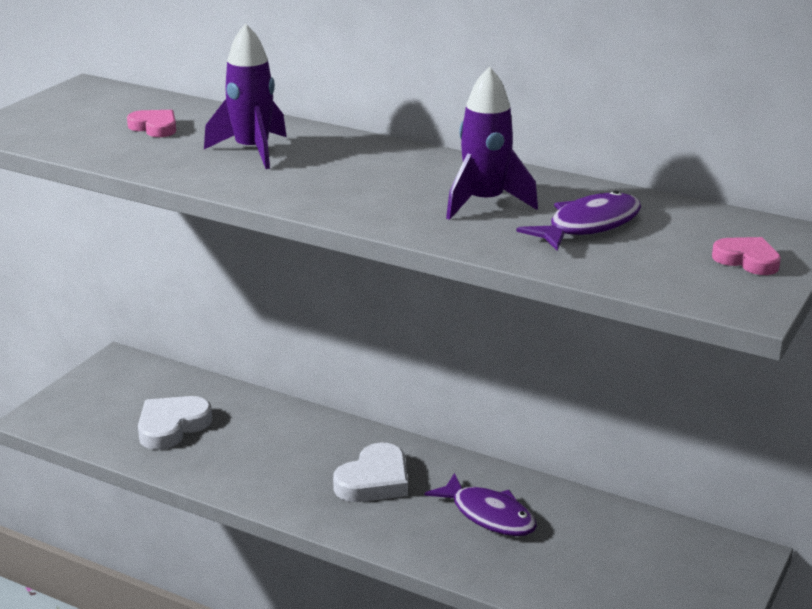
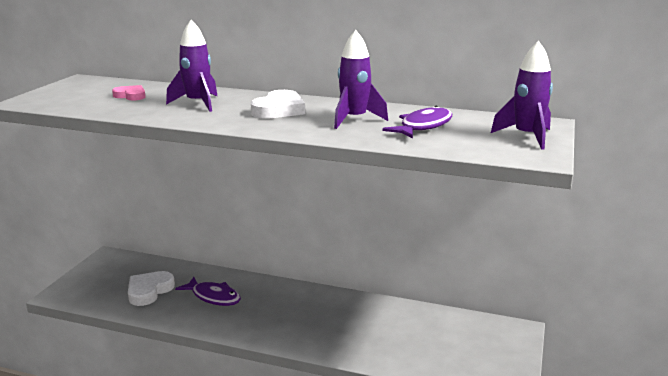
camera: 10 degrees left, 5 degrees down
white heart [333,443,408,502] -> white heart moved to [251,90,305,119]
purple fish [425,473,537,536] -> purple fish moved to [175,277,241,306]
pink heart [712,237,781,275] -> purple rocket [491,41,553,150]

